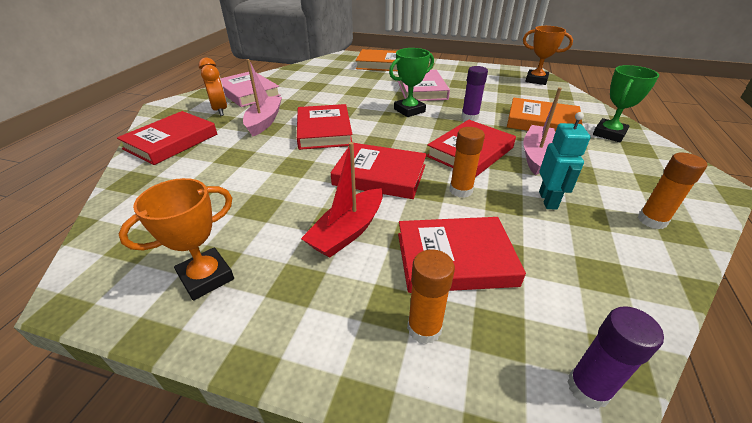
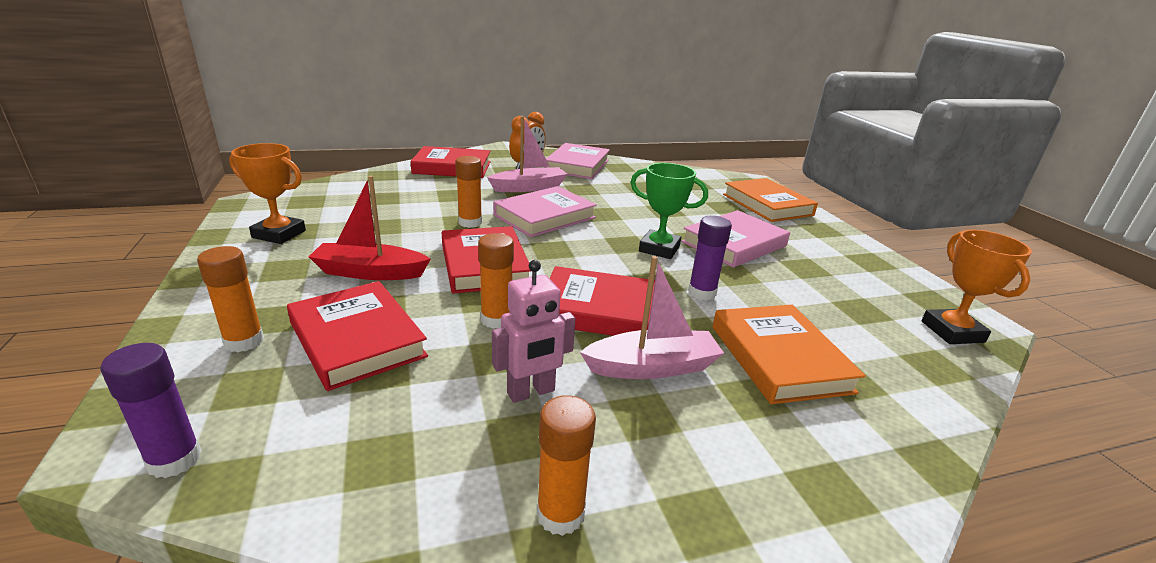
camera: 55 degrees right, 10 degrees down
red book [297,104,352,150] -> pink book [493,186,597,237]
turquoise robot [539,112,590,210] -> pink robot [492,260,575,403]
green trophy [593,65,659,142] -> none
none -> orange glue stick [455,156,482,228]

